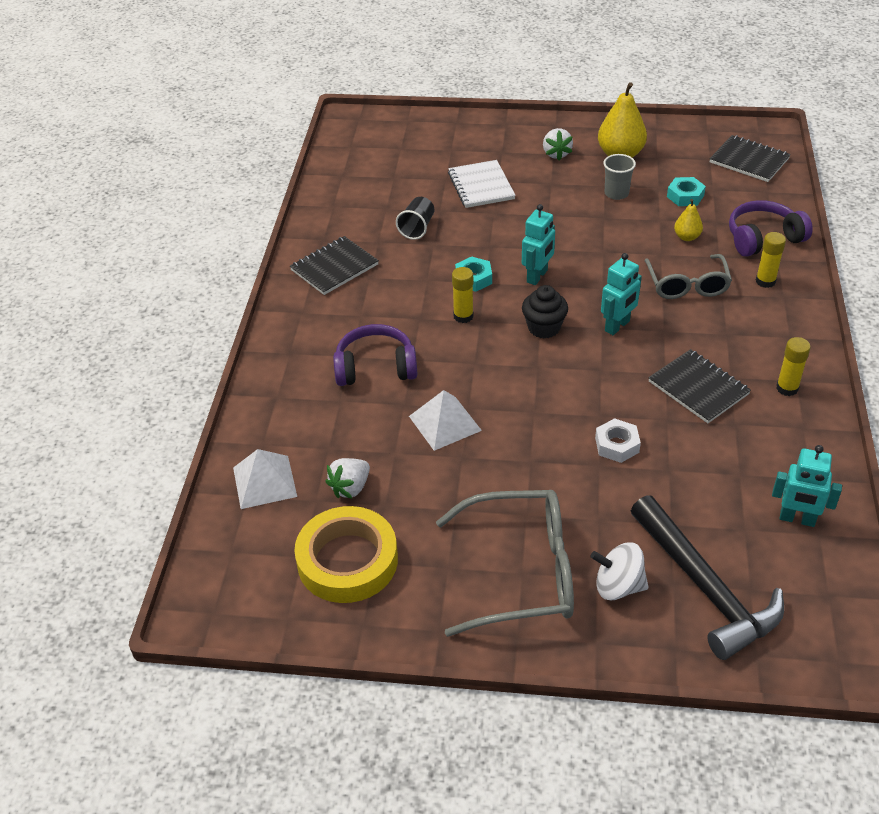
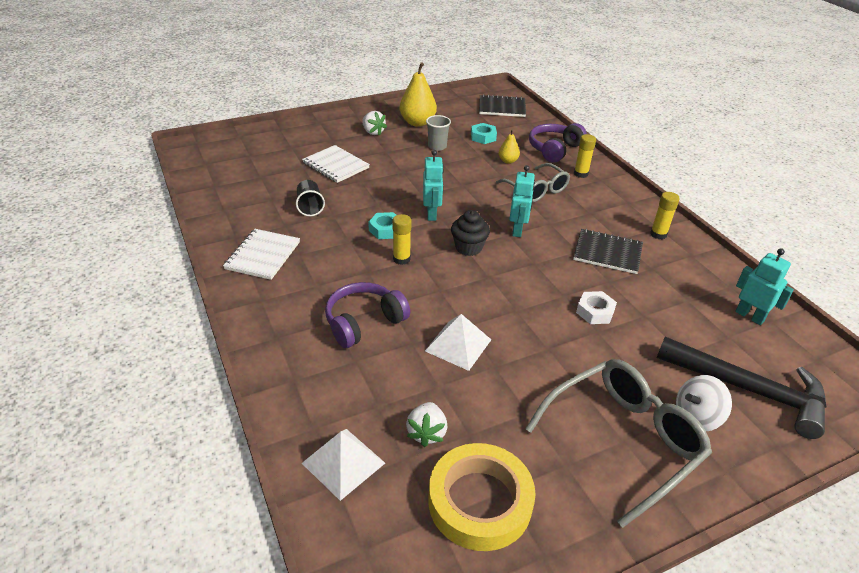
camera: 35 degrees left, 5 degrees down
black notebook [290,236,379,295] -> white notebook [223,229,300,280]
turquoise robot [772,445,842,527] -> turquoise robot turned 120 degrees counterclockwise [735,248,794,325]

